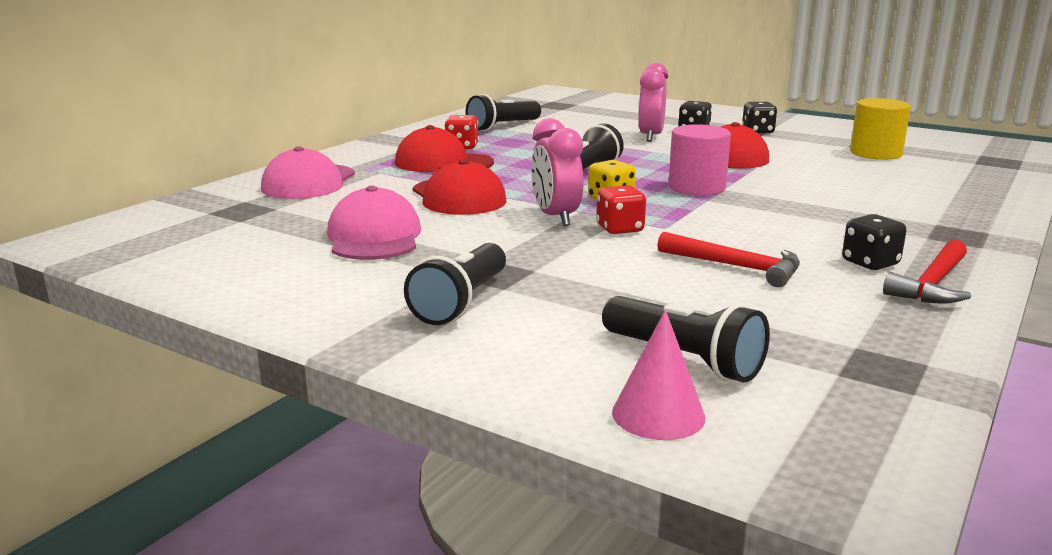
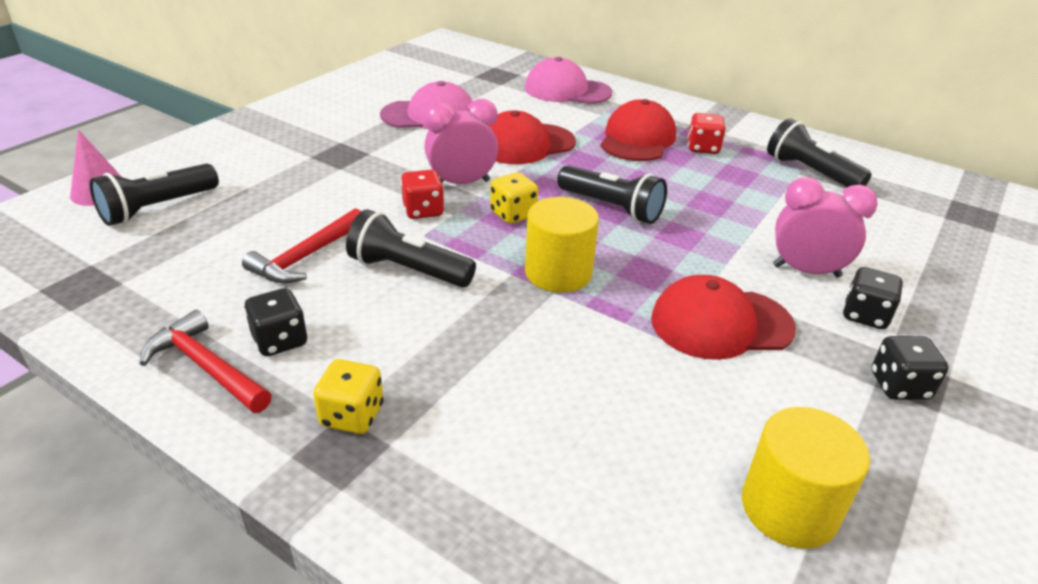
camera: 90 degrees right, 15 degrees up
black flashlight [404,243,506,325] -> black flashlight moved to [346,209,476,287]
pink cylinder [669,124,731,196] -> yellow cylinder [525,197,599,293]
none -> yellow dice [313,359,383,434]

